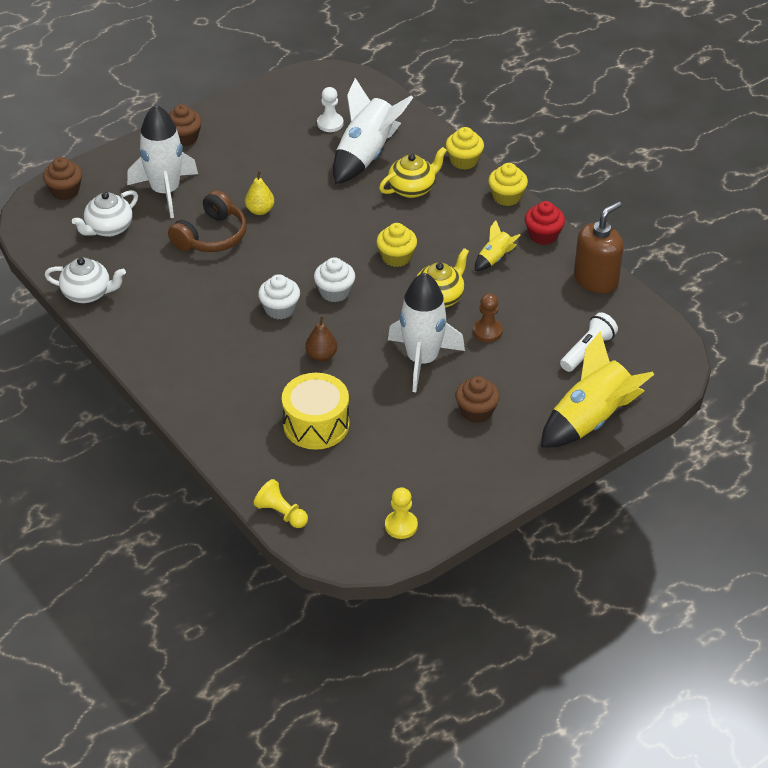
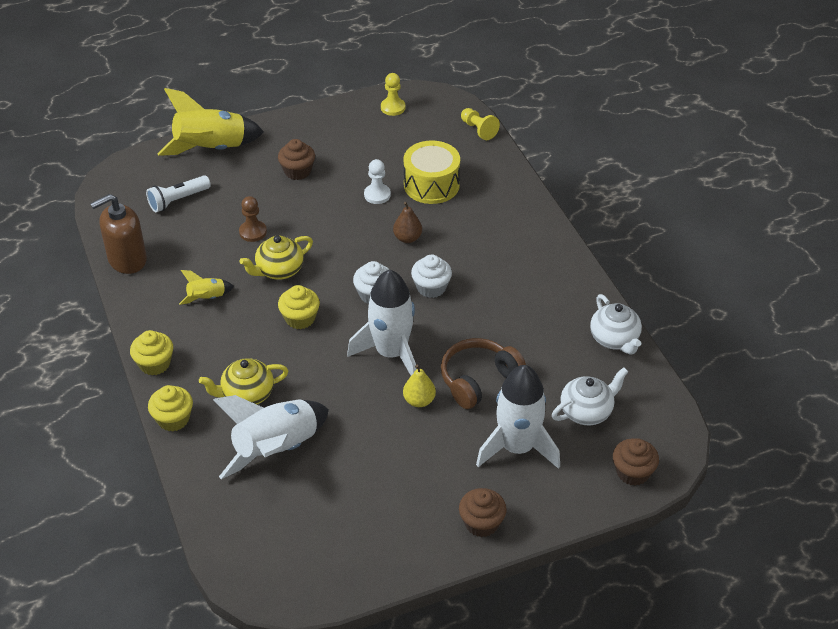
camera: 165 degrees left, 0 degrees up
white teapot [45,258,126,303] -> white teapot turned 135 degrees counterclockwise [590,294,642,355]
white pawn [317,87,343,132] -> white pawn moved to [364,159,391,204]
white rocket [388,273,465,392] -> white rocket moved to [347,269,416,376]
red cupcake [525,201,565,245] -> none

